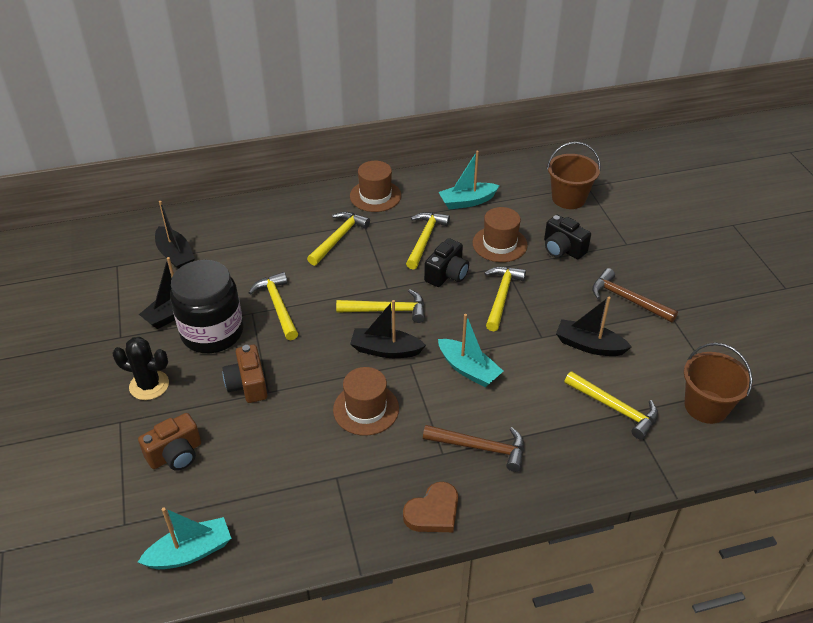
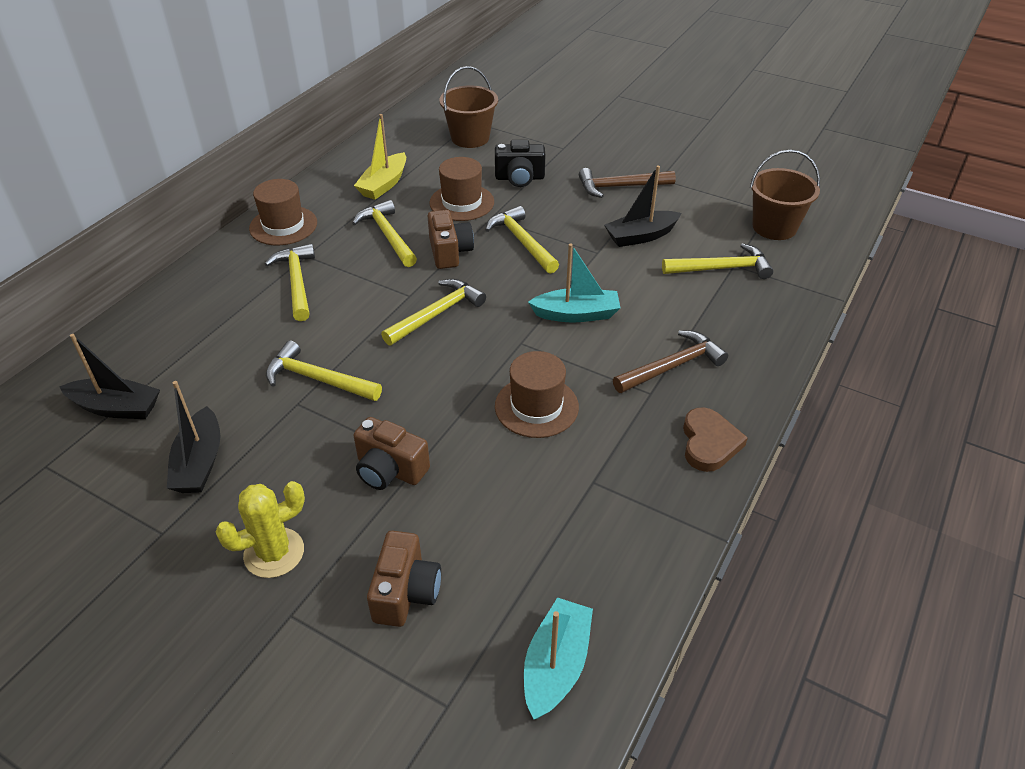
camera: 45 degrees left, 0 degrees up
black cactus [112,337,169,400] -> yellow cactus [216,481,305,578]
black jar [170,260,243,353] -> none
black boat [350,300,426,358] -> none
black camera [424,238,469,287] -> brown camera [428,210,474,269]
turquoise boat [439,151,500,210] -> yellow boat [354,114,406,200]

